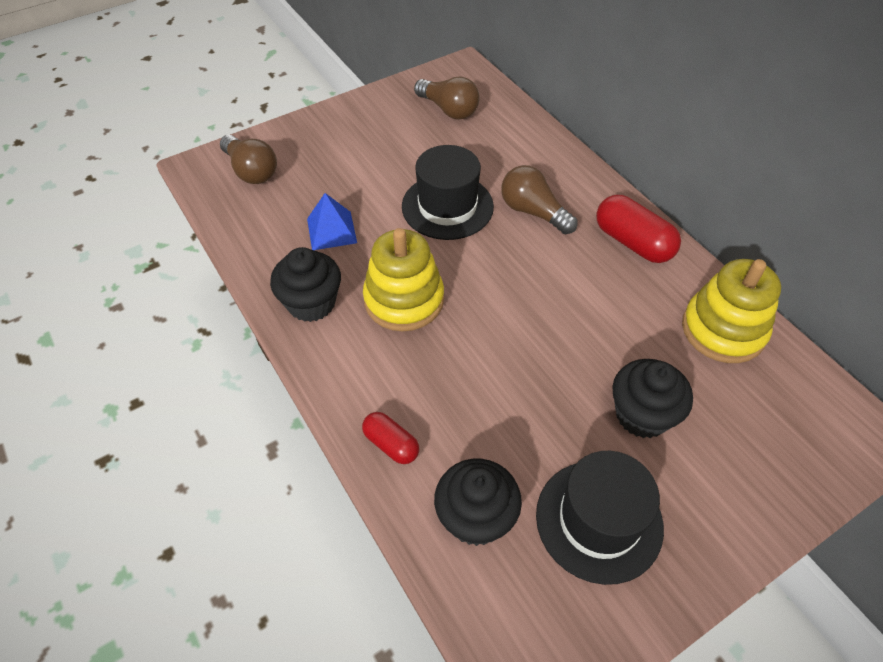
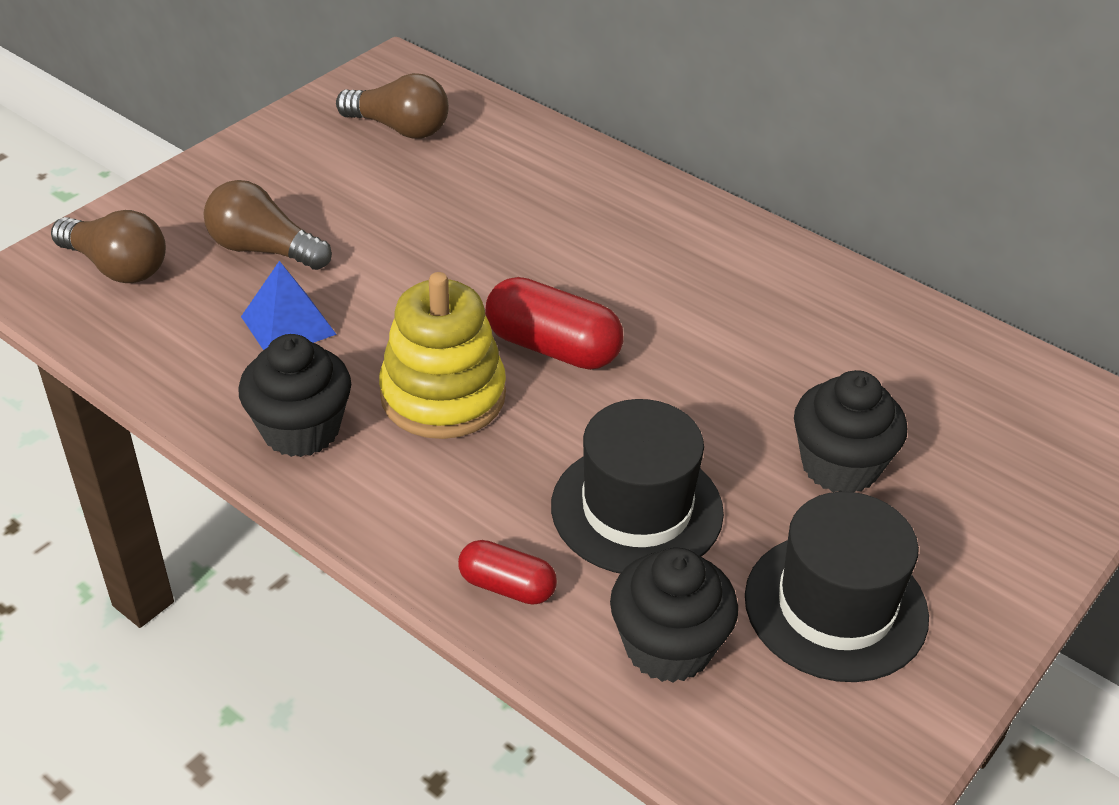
camera: 20 degrees left, 10 degrees down
black hat [402,145,494,240] -> black hat moved to [551,399,724,574]
brown light bulb [501,165,577,235] -> brown light bulb moved to [204,180,332,270]
red capsule [596,194,681,263] -> red capsule moved to [485,277,623,370]
yellow stacking toy [682,259,781,363] -> none

